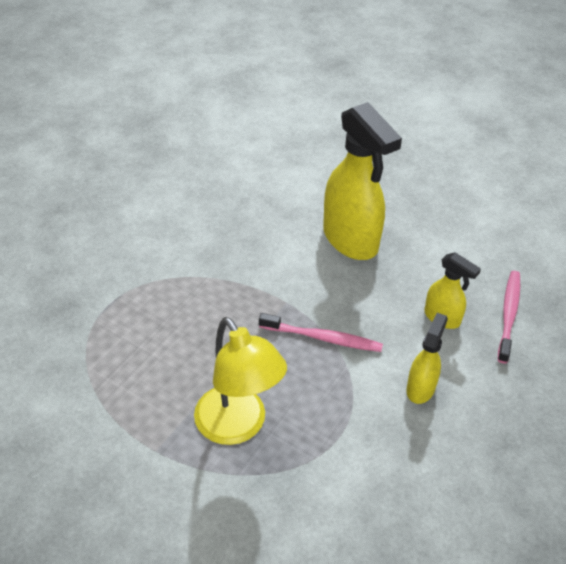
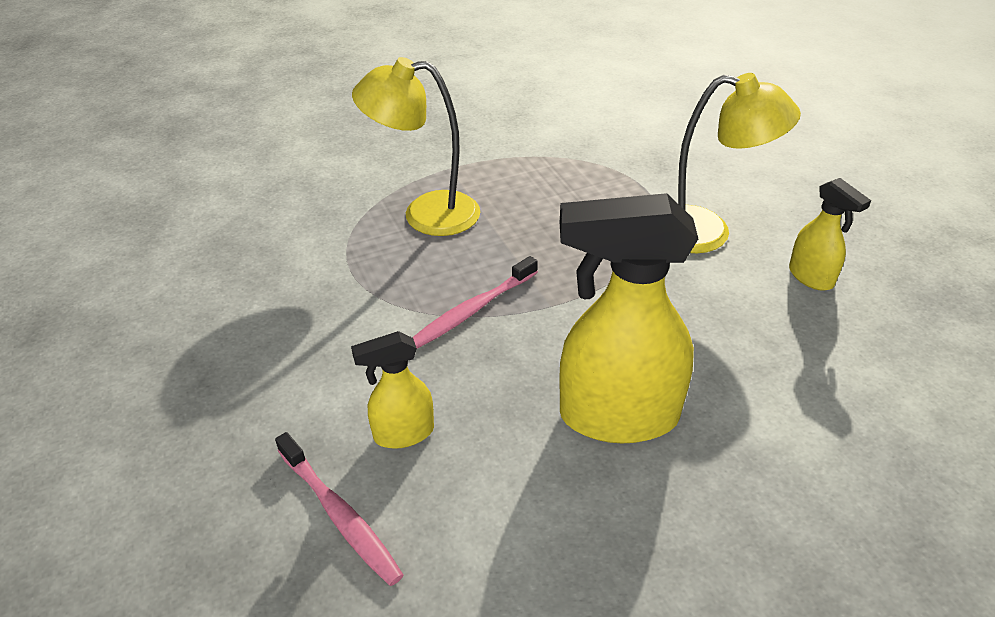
camera: 125 degrees right, 5 degrees down
yellow spray bottle [406,313,448,404] -> yellow spray bottle moved to [789,178,871,291]
none -> yellow lamp [678,73,801,253]

